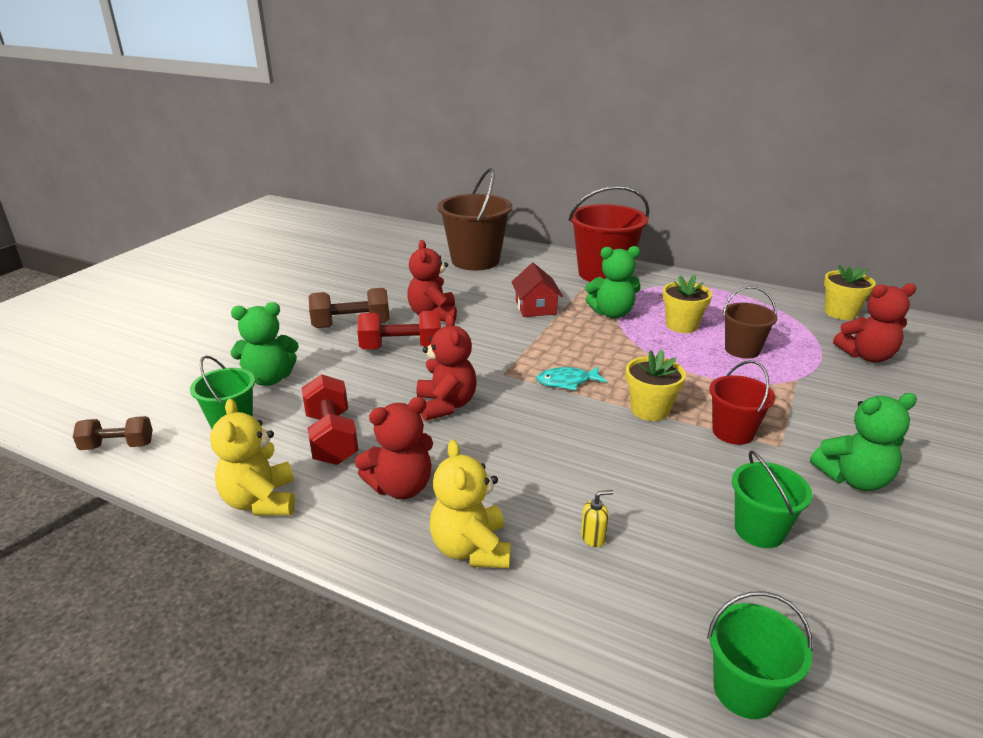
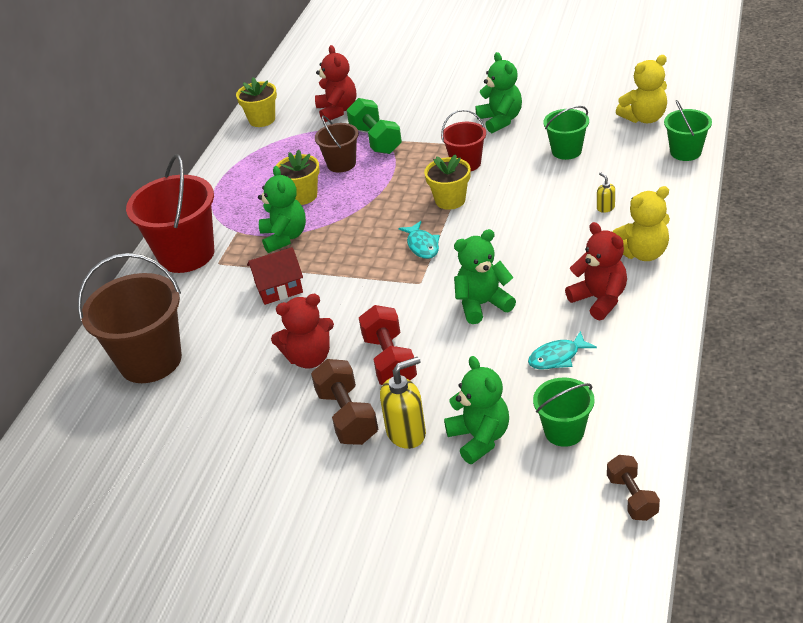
camera: 95 degrees left, 10 degrees up
yellow teddy bear [210,399,295,516] -> yellow teddy bear moved to [616,55,667,123]
red dumbbell [301,374,358,465] -> turquoise fish [528,331,597,370]
red teddy bear [417,314,477,421] -> green teddy bear [454,229,516,324]
none -> green dumbbell [347,98,402,154]
none -> yellow soap dispenser [380,357,426,449]

